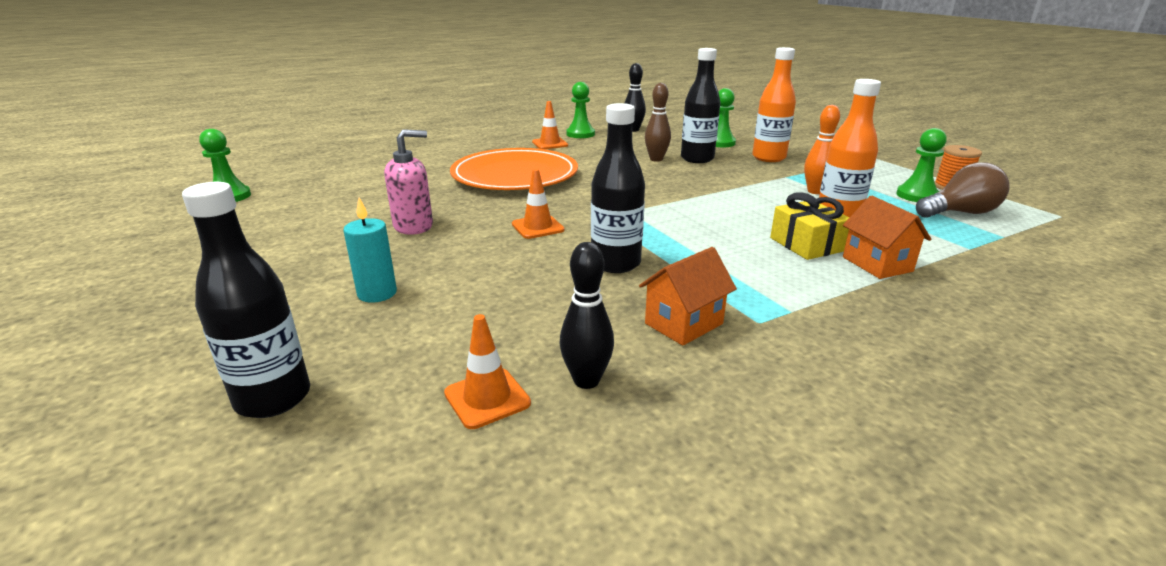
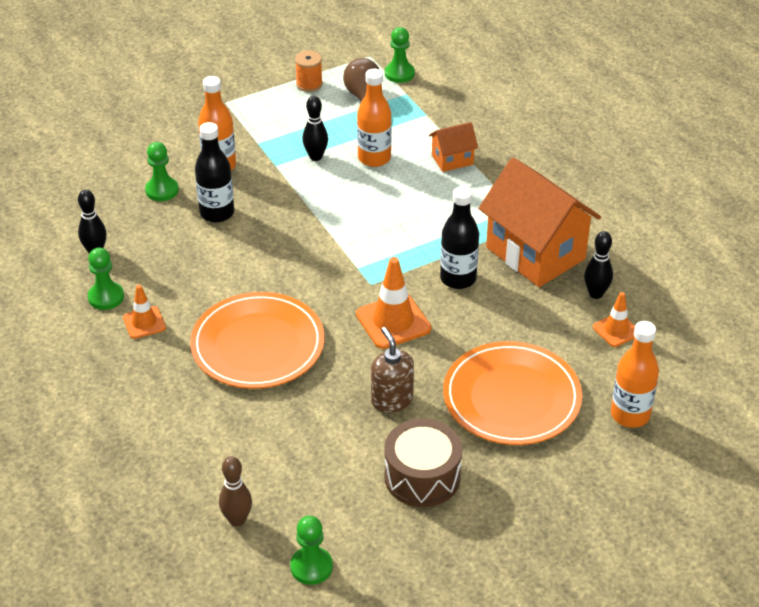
camera: 90 degrees left, 15 degrees up
black bottle [182,182,310,418] -> orange bottle [611,321,659,428]
turquoise candle [343,198,397,303] -> orange plate [443,341,582,445]
pink soap dispenser [384,129,433,235] -> brown soap dispenser [371,327,414,413]
orange traffic cone [512,169,565,239] -> orange traffic cone [356,257,431,349], size x1.66
orange house [639,247,737,346] -> orange house [479,157,601,287], size x2.13
brown bowling pin [645,83,671,162] -> brown bowling pin moved to [219,456,252,527]
yellow gift [770,192,850,260] -> none
orange bowling pin [804,105,840,194] -> black bowling pin [302,96,328,161]
green pawn [896,128,947,202] -> green pawn moved to [385,27,415,83]
none -> brown drum [384,419,462,507]

